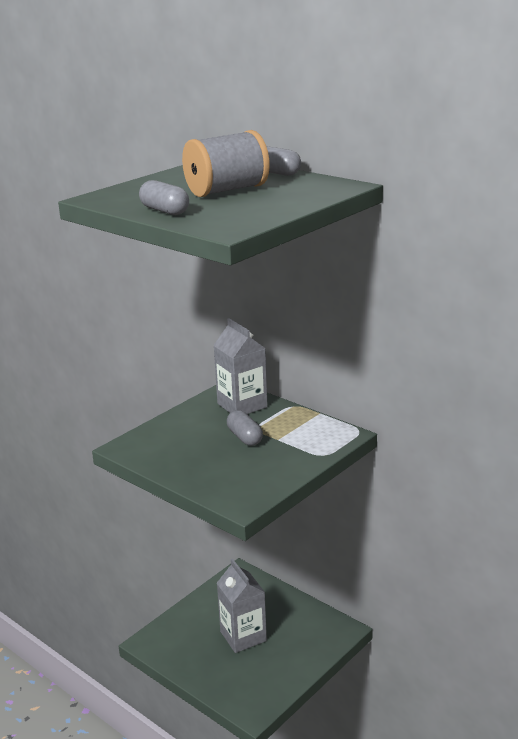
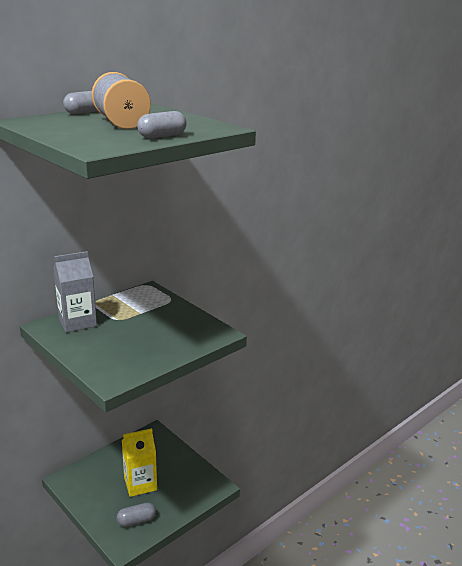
camera: 85 degrees left, 0 degrees up
grey carton [217,559,267,653] -> yellow carton [122,428,157,497]
grey capsule [227,410,263,446] -> grey capsule moved to [116,503,156,527]

